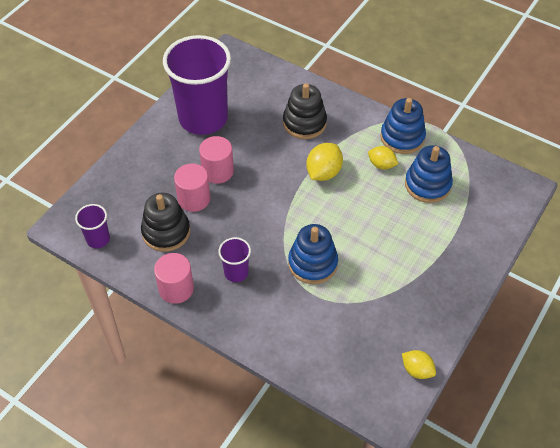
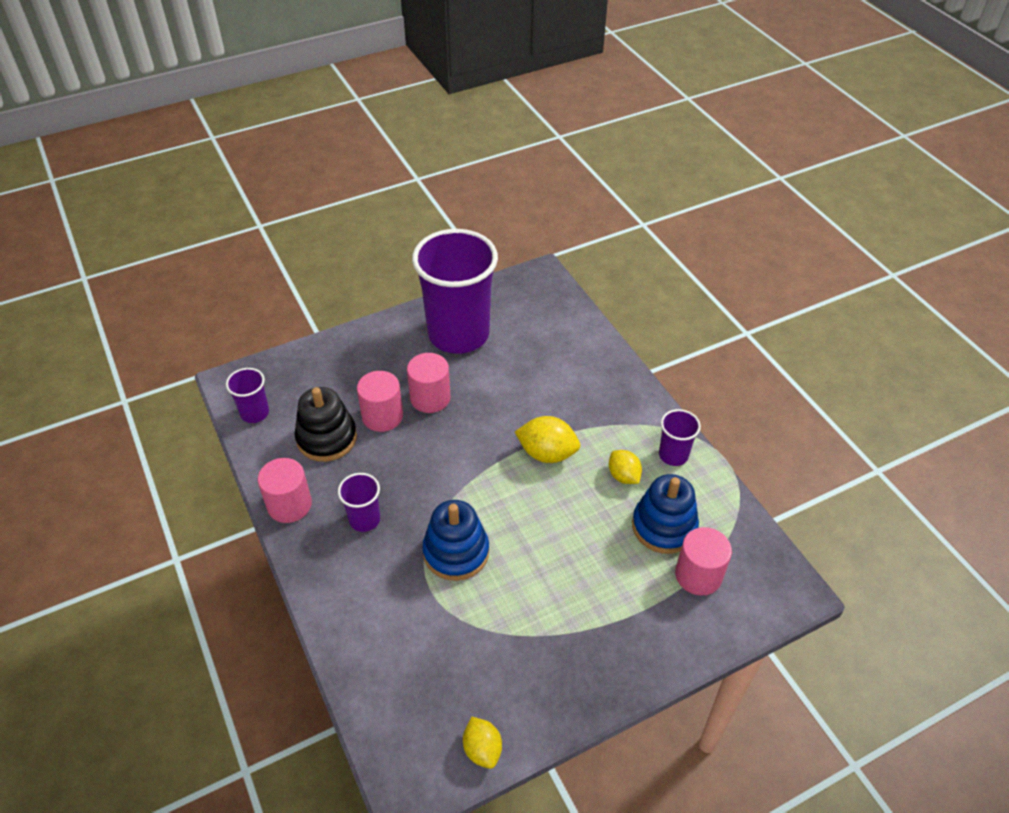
camera: 30 degrees right, 5 degrees down
black stacking toy [283,83,327,139] -> none
yellow lemon [306,143,343,181] -> yellow lemon turned 45 degrees clockwise [515,416,580,463]
blue stacking toy [380,98,426,154] -> purple cup [659,409,701,466]
none -> pink cylinder [675,527,732,596]

